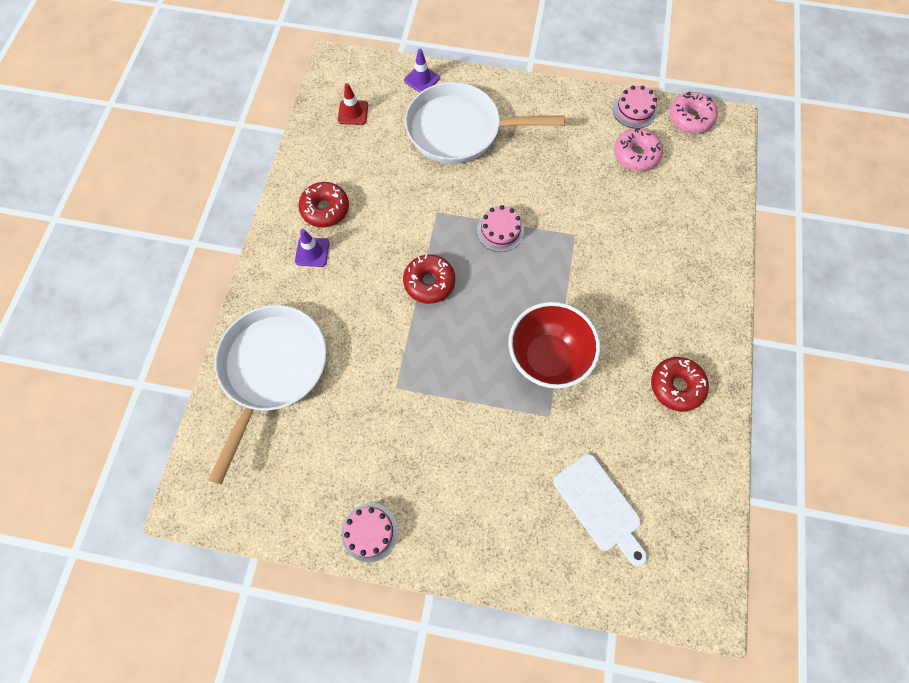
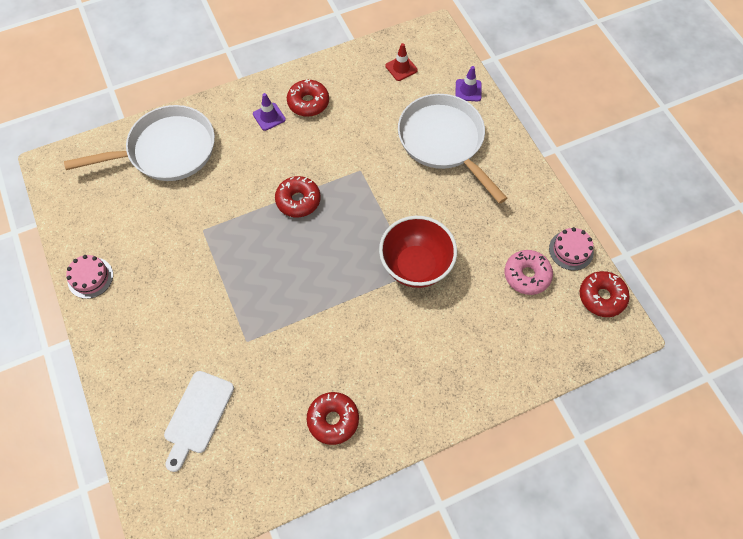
camera: 55 degrees right, 5 degrees down
pink cake [477,205,524,252] -> none
red bowl [509,302,600,389] -> red bowl moved to [379,216,457,288]
pink donut [669,91,718,133] -> red donut [580,271,630,317]

